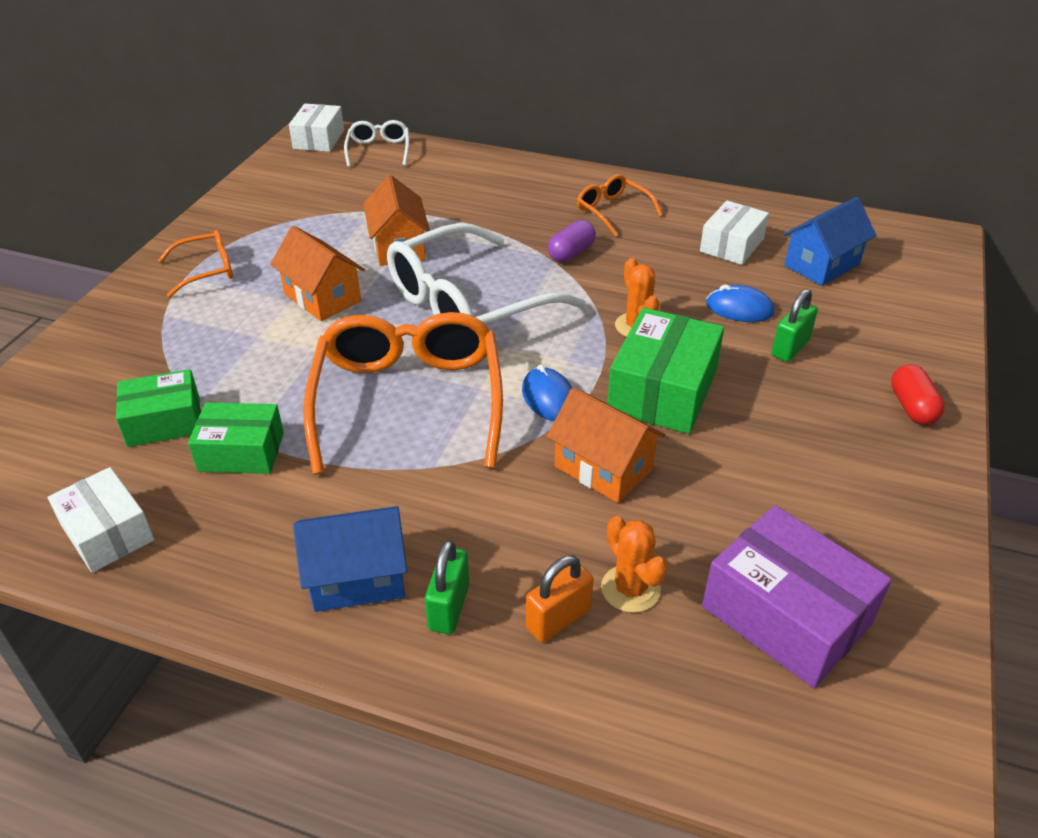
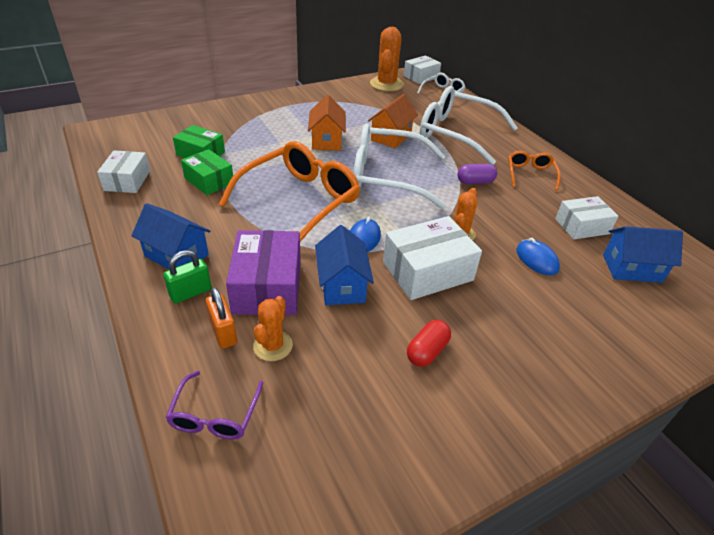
camera: 40 degrees right, 0 degrees up
orange glasses [158,230,233,297] -> none
orange padlock [526,555,594,642] -> orange padlock turned 60 degrees clockwise [206,287,237,349]
orange house [547,387,666,503] -> blue house [315,225,374,305]
green box [607,308,724,434] -> white box [383,216,482,300]
purple box [702,505,892,688] -> purple box moved to [226,230,301,315]
green padlock [771,289,818,362] -> none
red capsule [891,364,945,425] -> red capsule moved to [407,320,451,367]
none -> purple glasses [165,371,263,440]
none -> orange cactus [370,27,404,91]
none -> white glasses [420,86,518,165]

